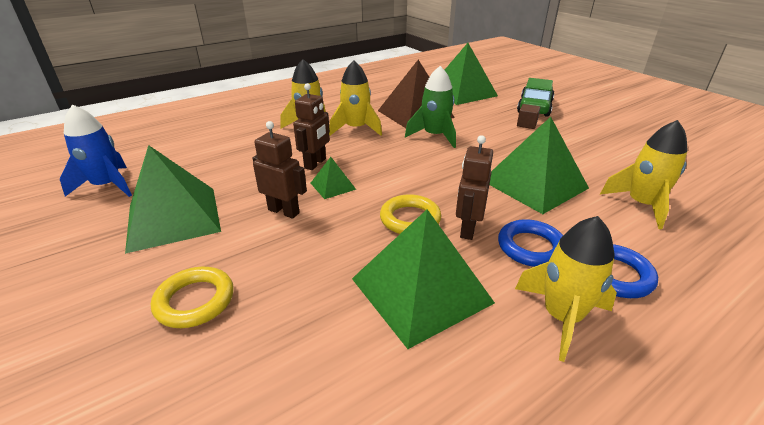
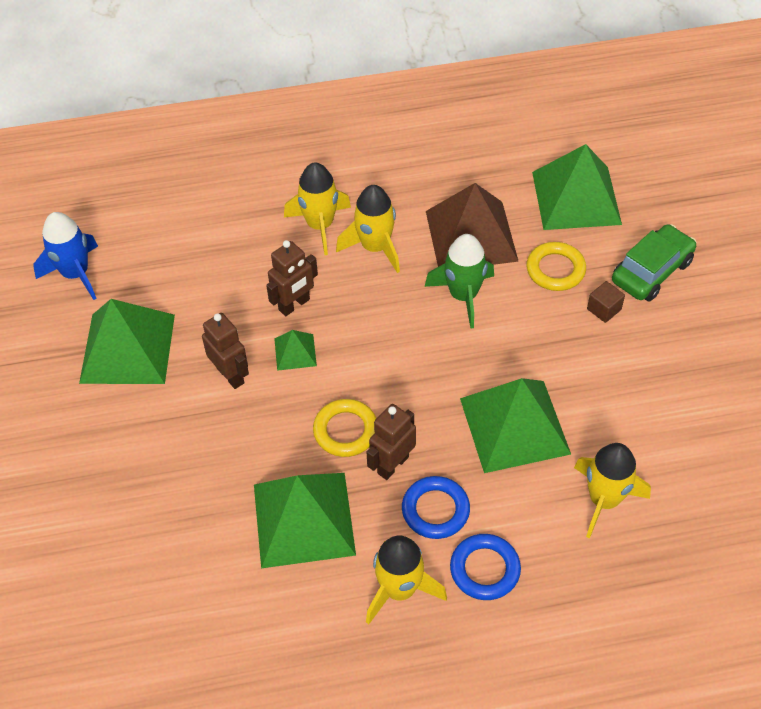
camera: 25 degrees right, 20 degrees up
yellow ring [151,267,234,328] -> yellow ring moved to [526,242,586,291]

